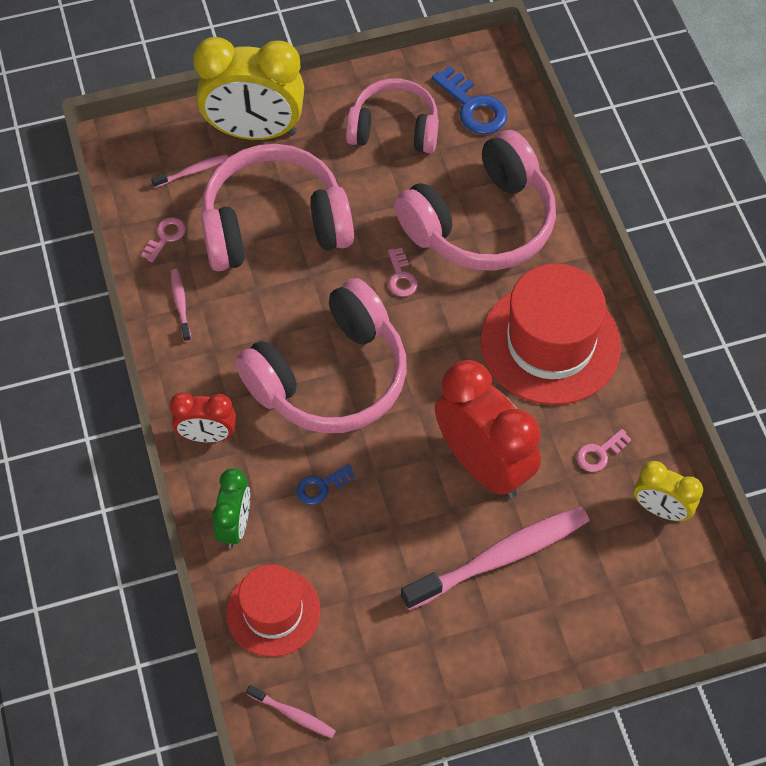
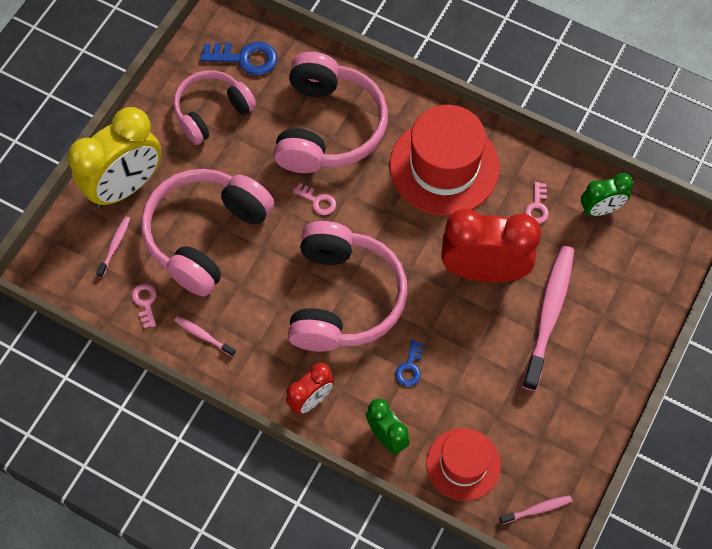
camera: 45 degrees left, 5 degrees up
yellow clock [634,461,703,521] -> green clock [581,173,633,216]

